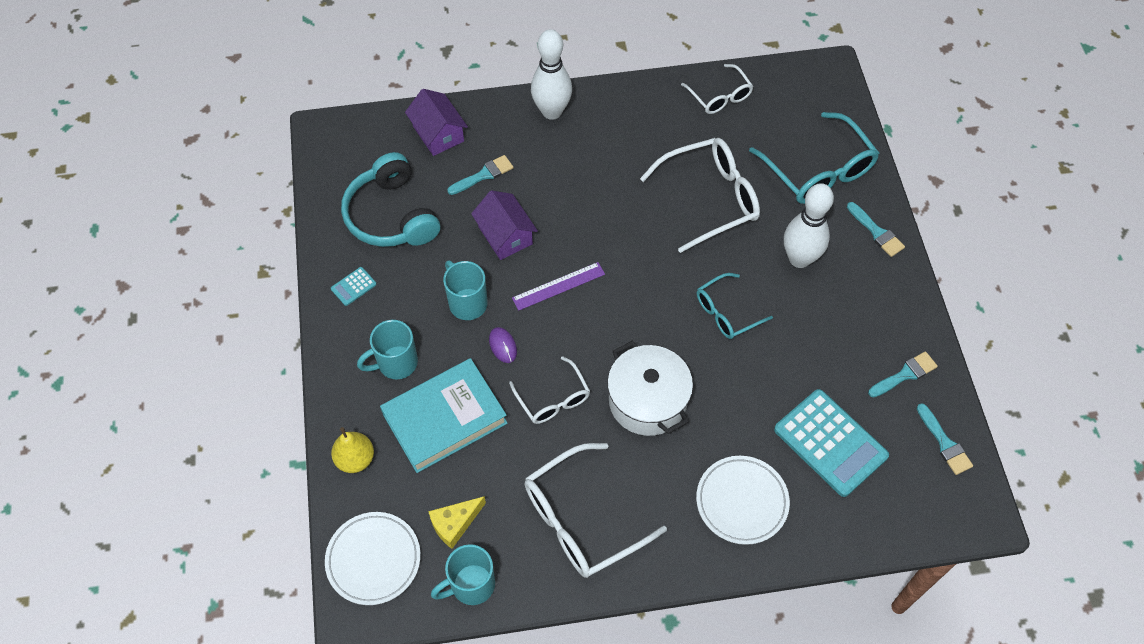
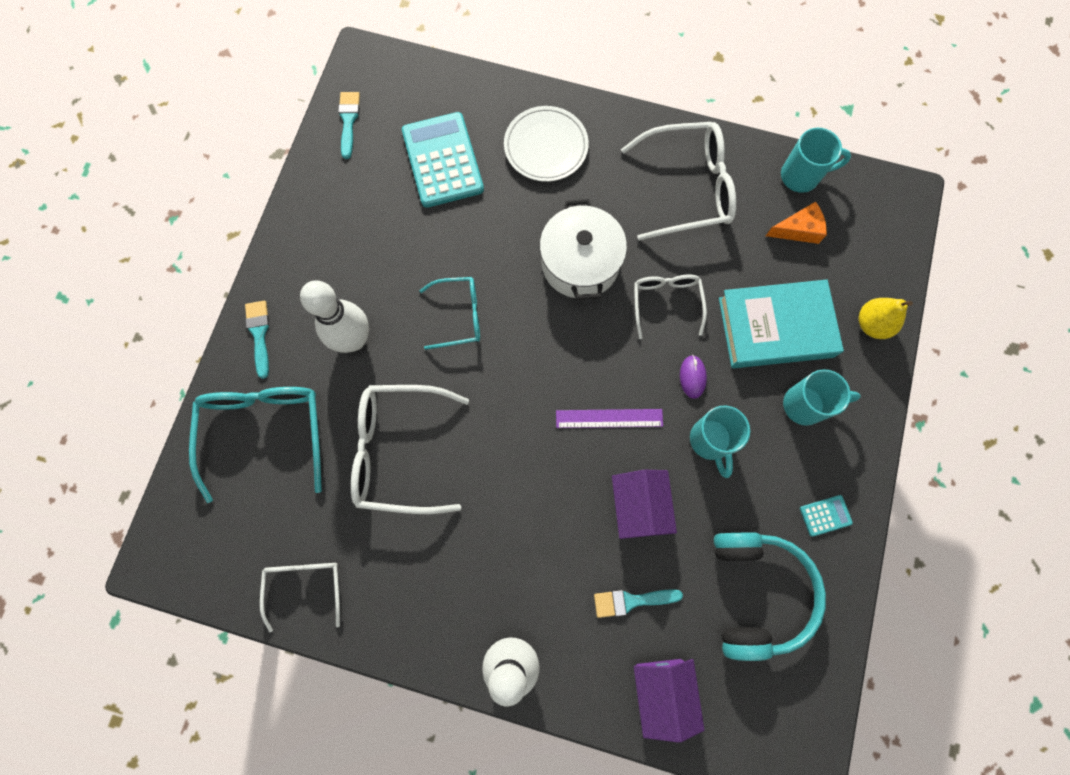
camera: 155 degrees left, 15 degrees up
white plate [325,512,421,605] -> none
yellow cheese [428,496,486,549] -> orange cheese [766,202,827,244]
turquoise brush [868,351,938,398] -> none

